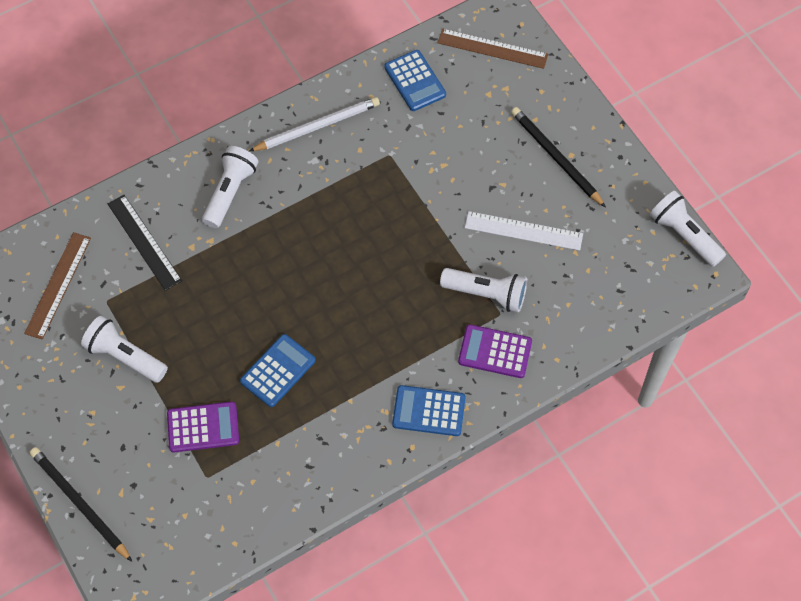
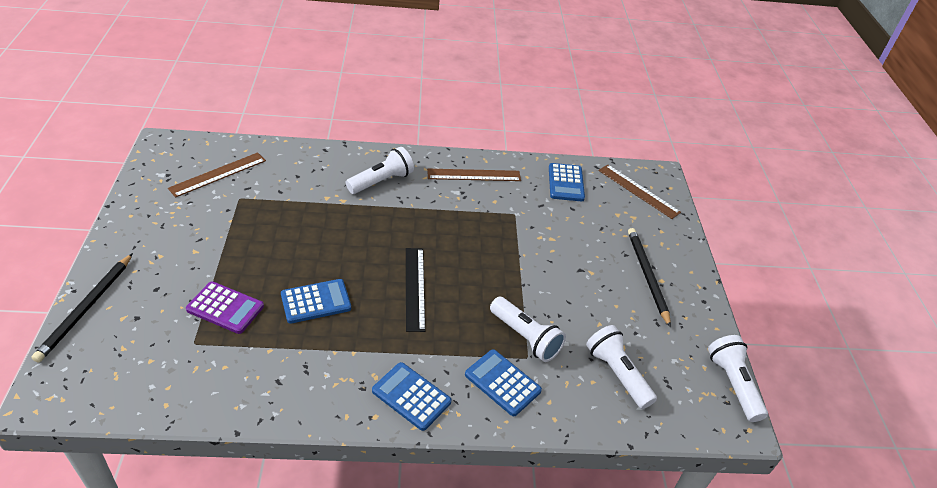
camera: 25 degrees right, 20 degrees down
black pencil [29,447,132,562] -> black pencil turned 150 degrees counterclockwise [31,253,133,363]
white flashlight [81,316,168,383] -> white flashlight moved to [586,325,657,409]
black ruler [108,195,182,291] -> black ruler moved to [406,248,425,332]
white pencil [249,97,380,151] -> brown ruler [427,169,521,181]
purple calculator [458,324,532,378] -> blue calculator [465,349,542,416]
white ruler [465,211,583,250] -> none

